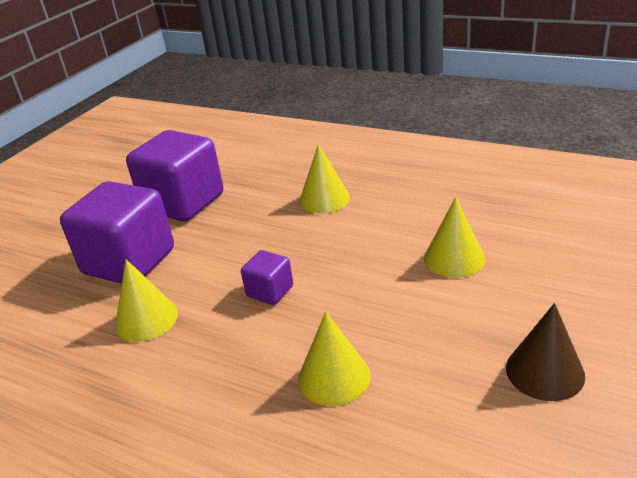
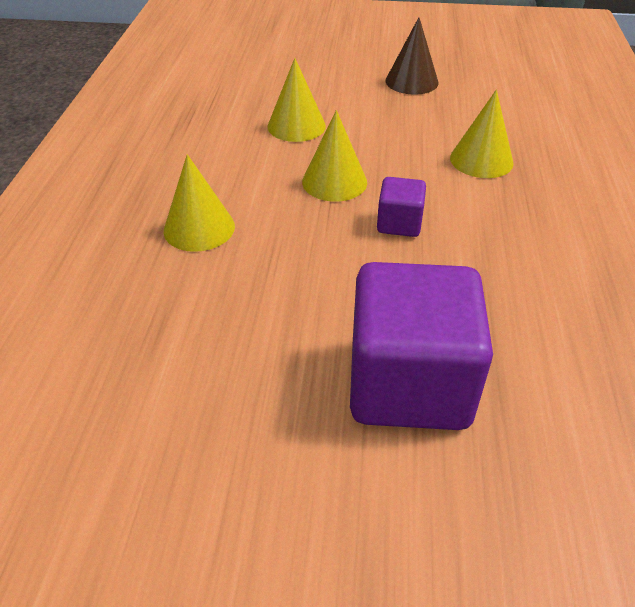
camera: 115 degrees left, 10 degrees up
yellow cone [115,259,178,342] -> yellow cone moved to [302,110,367,202]
purple cube [126,130,223,221] -> none

